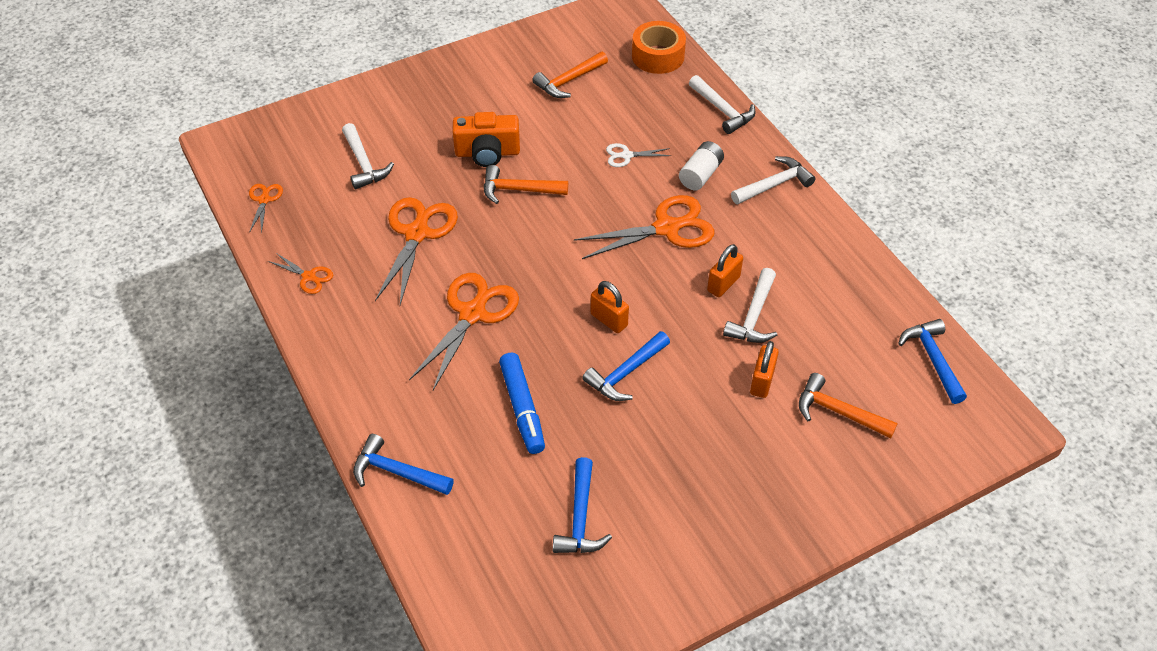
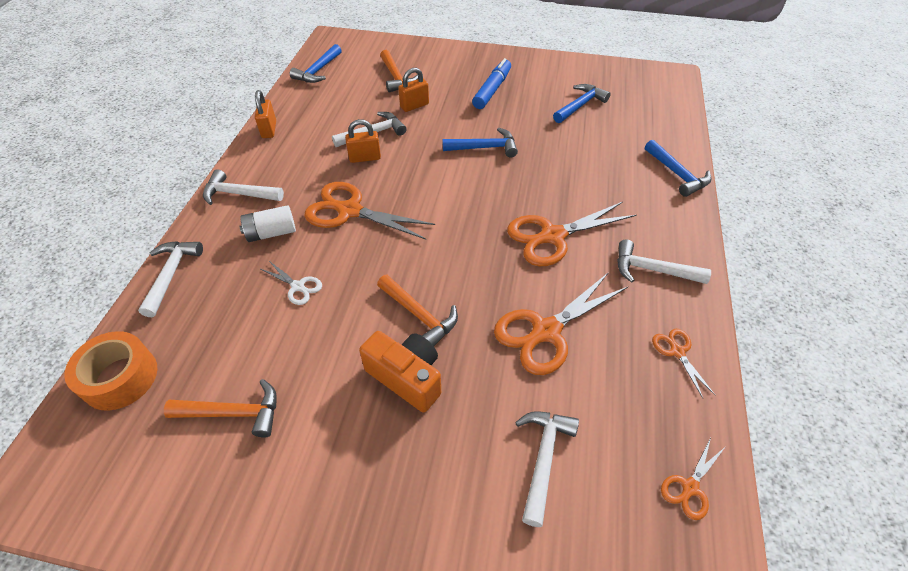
camera: 140 degrees left, 0 degrees up
blue marker [499,353,545,454] -> blue marker moved to [472,58,511,109]
orange padlock [591,281,629,333] -> orange padlock moved to [255,90,276,138]
none -> white hammer [617,239,711,284]

